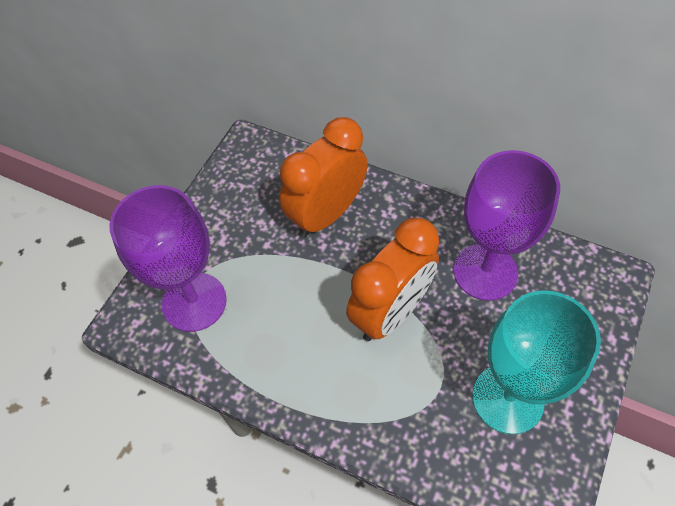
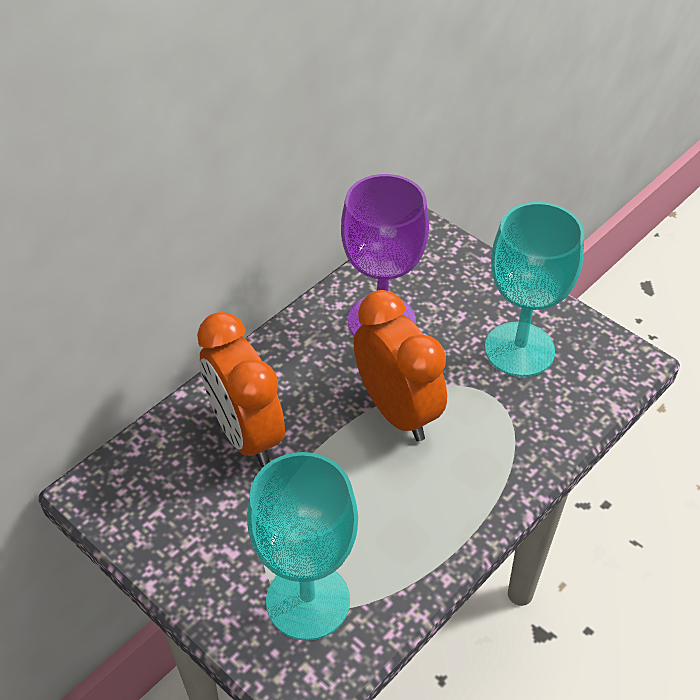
camera: 75 degrees left, 10 degrees down
purple goblet [109,185,227,332] -> turquoise goblet [247,452,358,641]

